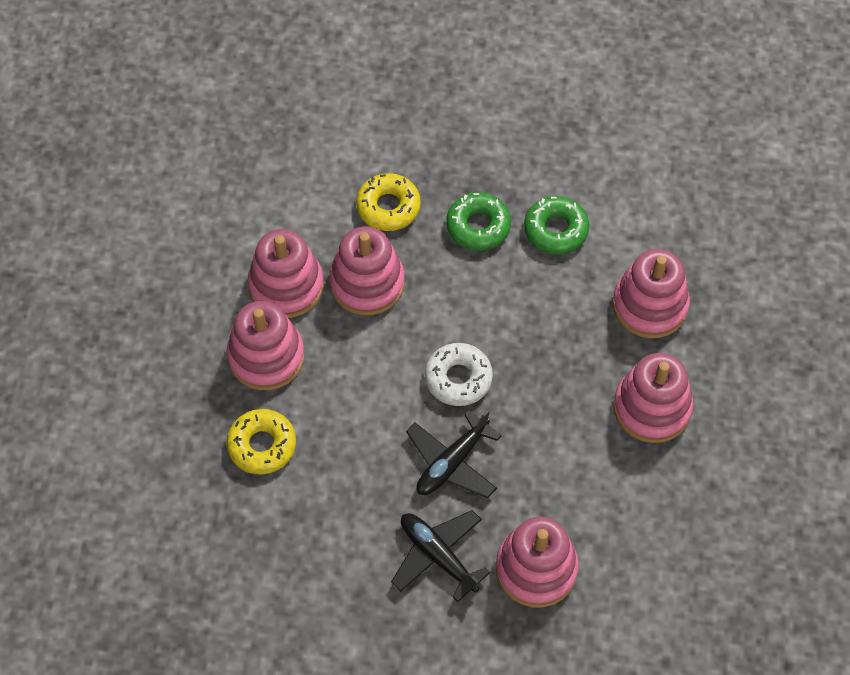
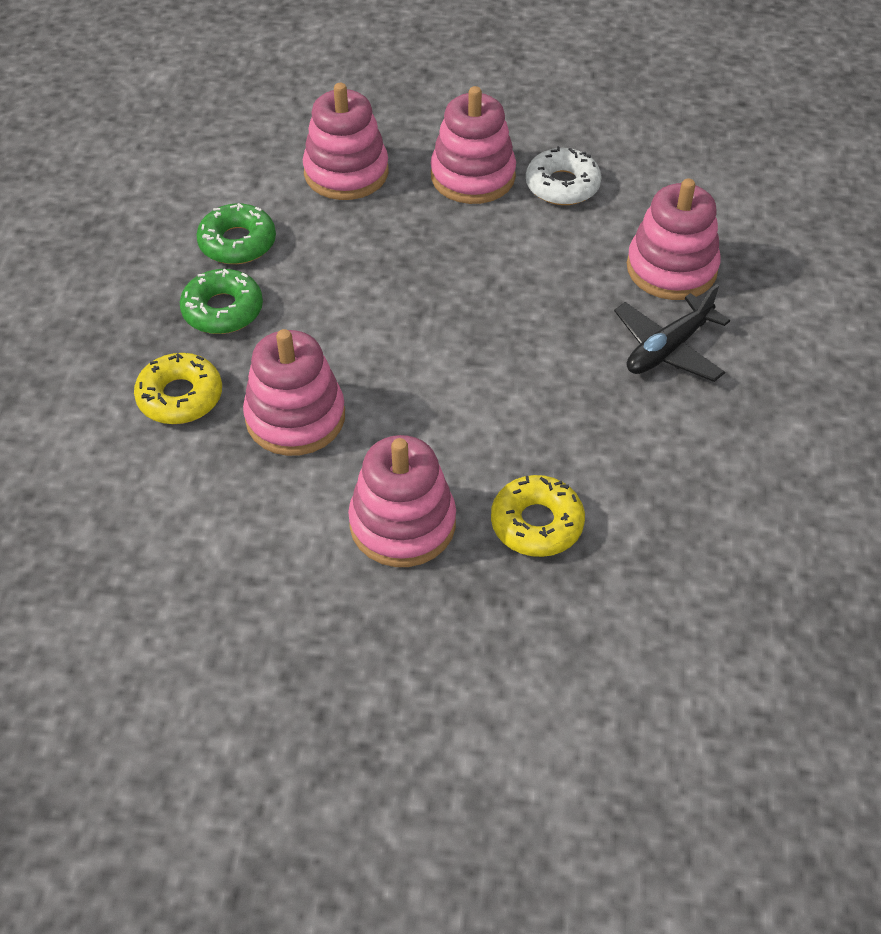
camera: 90 degrees left, 10 degrees down
pink stacking toy [248,229,324,318] -> none
black plane [406,409,502,498] -> none
white donut [425,343,493,406] -> white donut moved to [526,146,601,205]

